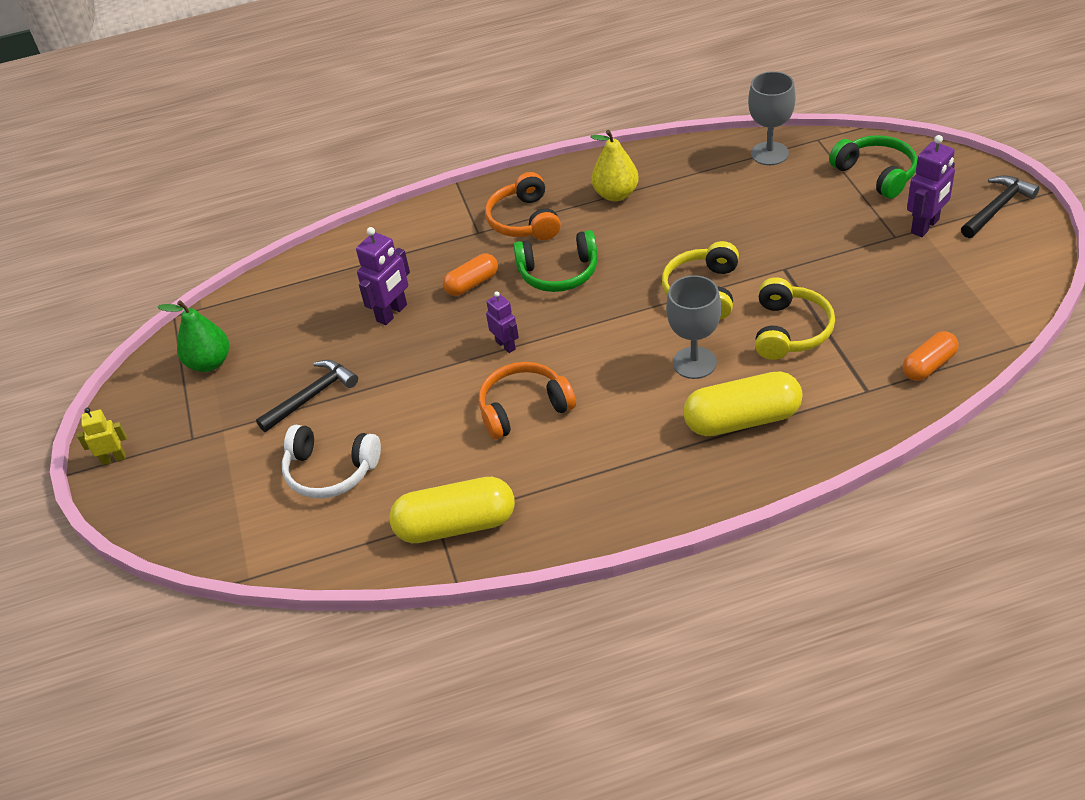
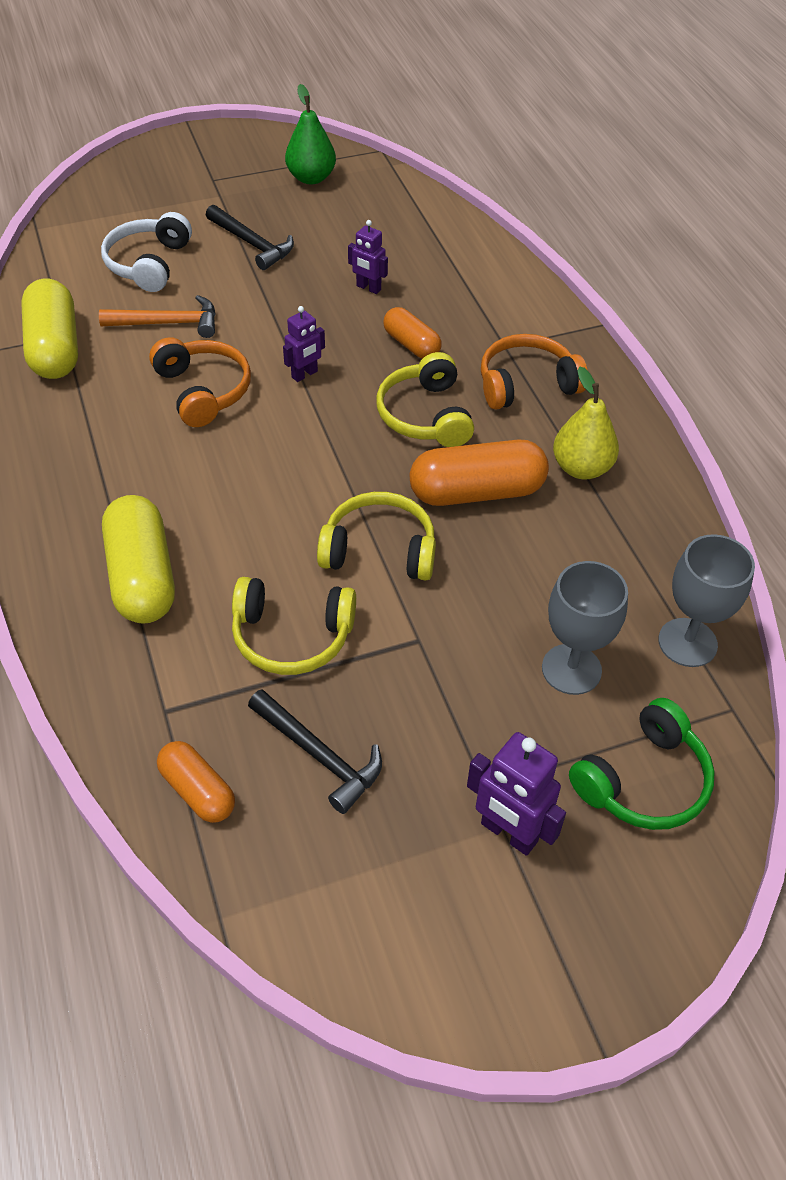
camera: 80 degrees right, 5 degrees up
yellow robot [77,407,127,465] -> none
purple robot [356,227,410,325] -> purple robot [348,220,388,294], size x0.64
green headphones [513,230,598,292] -> yellow headphones [376,352,474,447]
grey goblet [666,275,721,379] -> grey goblet moved to [542,561,628,695]
black hammer [961,175,1040,238] -> black hammer moved to [248,689,382,814]
none -> orange hammer [99,295,216,338]
none -> orange capsule [410,440,549,506]

